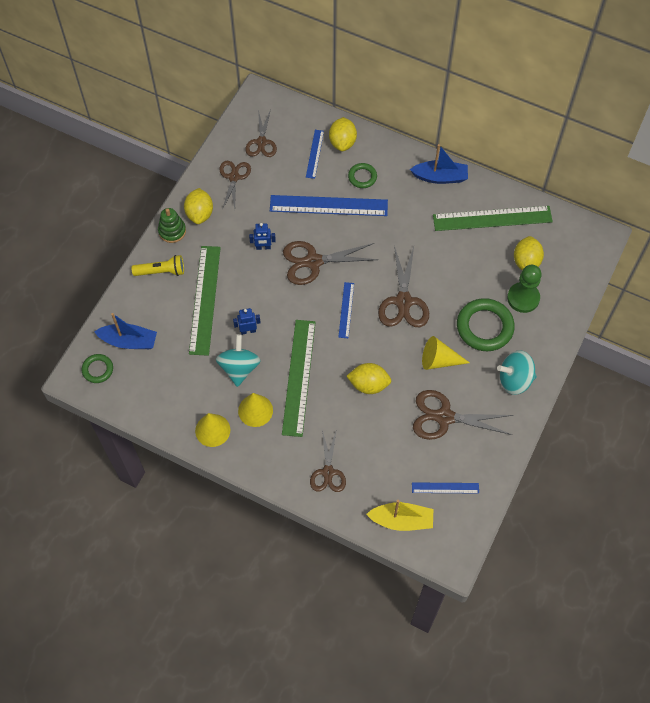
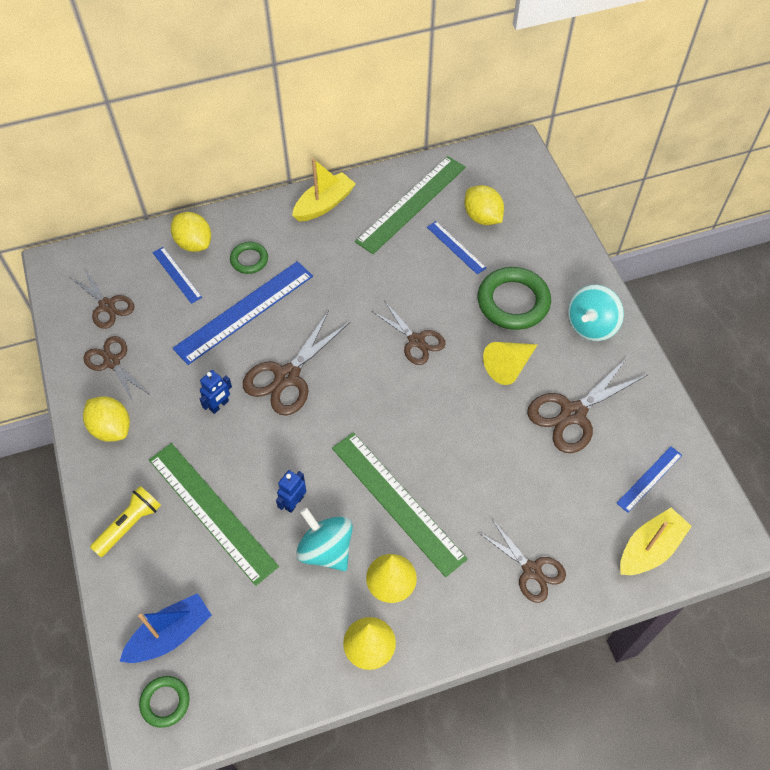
camera: 45 degrees left, 5 degrees down
green stacking toy [158,208,186,243] -> none
blue ruler [338,282,354,338] -> blue ruler moved to [427,221,486,274]
yellow lemon [347,363,391,394] -> none
brown scissors [378,245,429,327] -> brown scissors [372,302,446,365], size x0.66
blue boat [410,144,468,184] -> yellow boat [292,159,356,222]
green pawn [507,265,542,313] -> none

